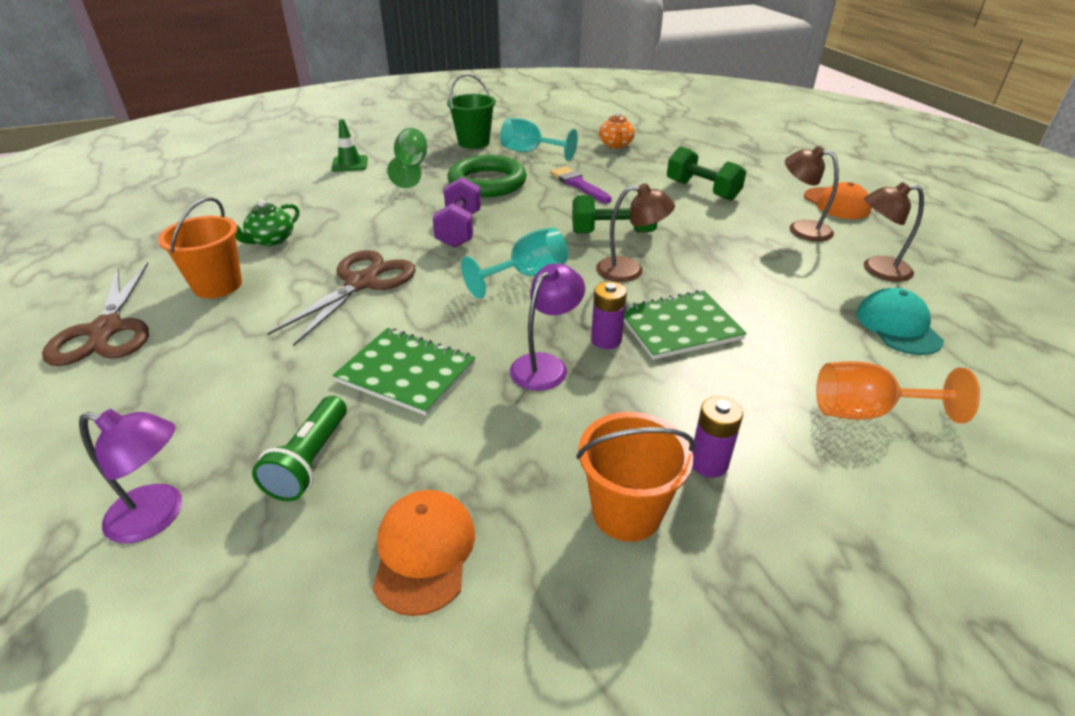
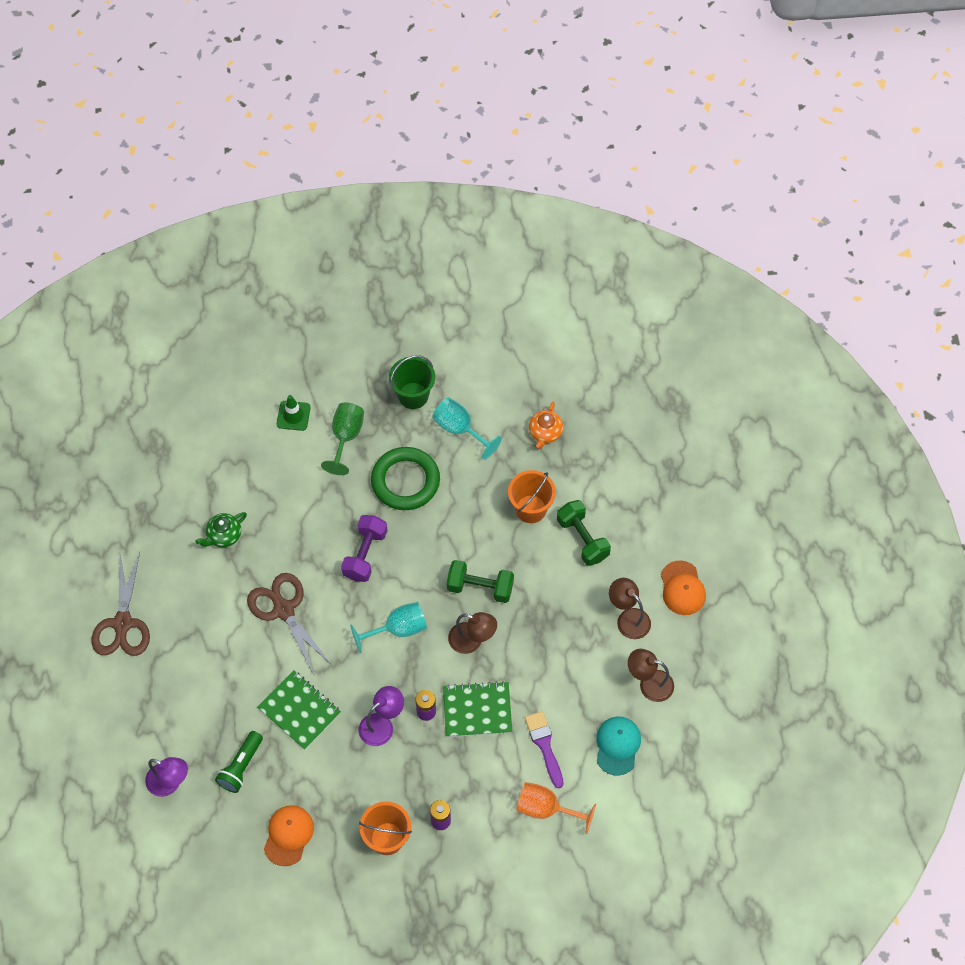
camera: 15 degrees right, 25 degrees up
orange bucket [158,197,242,298] -> orange bucket moved to [508,470,556,523]
brown scissors [267,250,416,346] -> brown scissors turned 75 degrees counterclockwise [247,573,332,674]
purple brush [550,166,612,203] -> purple brush moved to [525,711,564,789]

